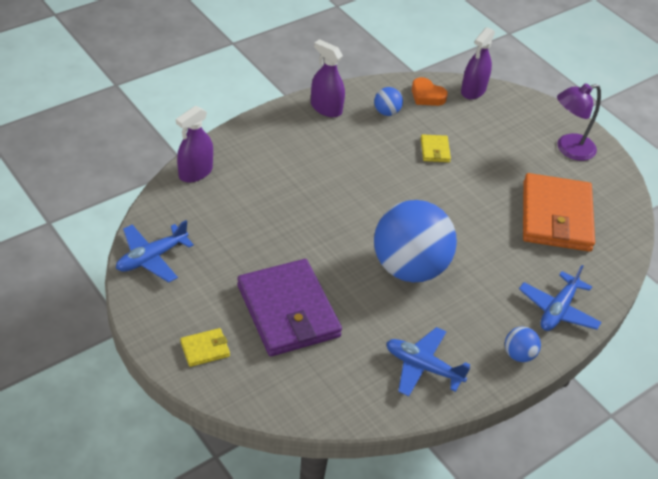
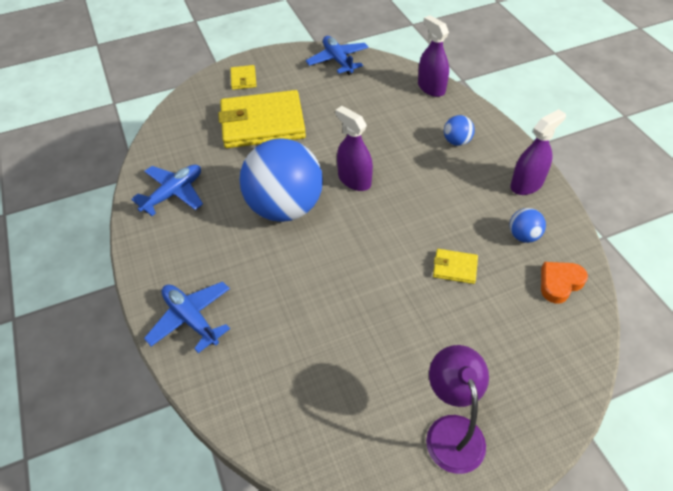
camera: 110 degrees right, 5 degrees up
purple wallet [237,259,342,356] -> yellow wallet [218,90,306,148]
purple spray bottle [461,27,495,100] -> purple spray bottle moved to [335,106,373,191]
blue ball [505,327,541,362] -> blue ball moved to [444,115,475,146]
orange wallet [523,173,595,252] -> none

